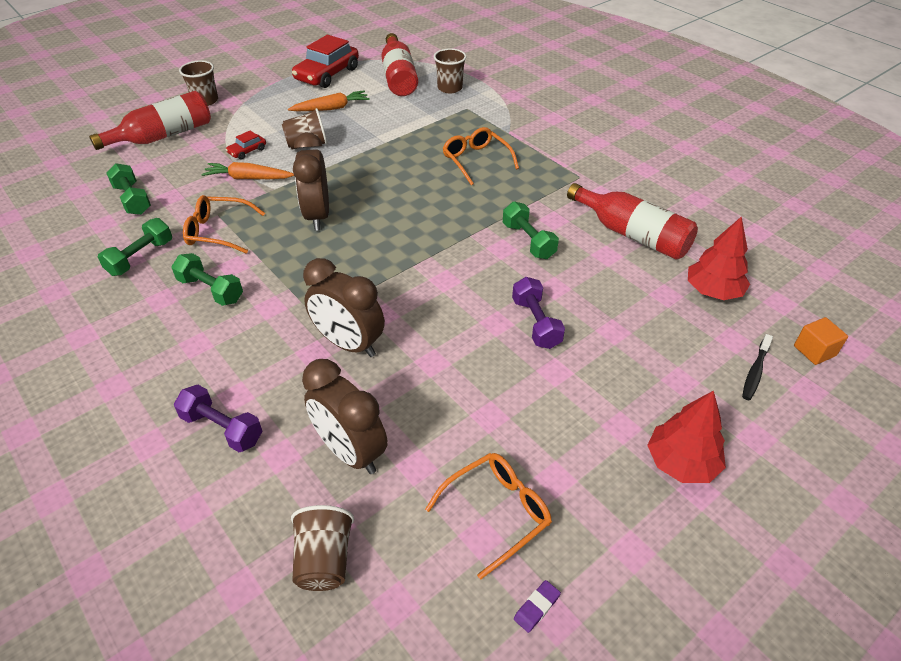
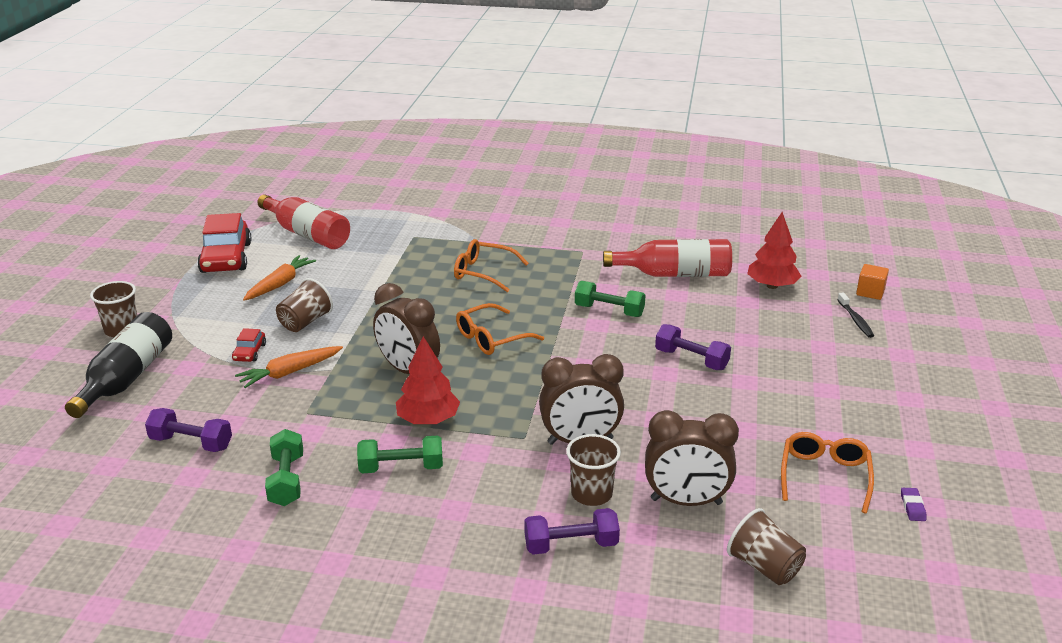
camera: 40 degrees left, 15 degrees down
red bottle [89,91,211,150] -> black bottle [65,312,172,418]
green dumbbell [106,163,151,215] -> purple dumbbell [145,408,232,452]
orange glasses [183,195,265,254] -> orange glasses moved to [456,303,544,355]
brown cup [434,48,466,93] -> brown cup moved to [566,434,621,506]
red tree [647,390,726,483] -> red tree moved to [396,336,460,424]

